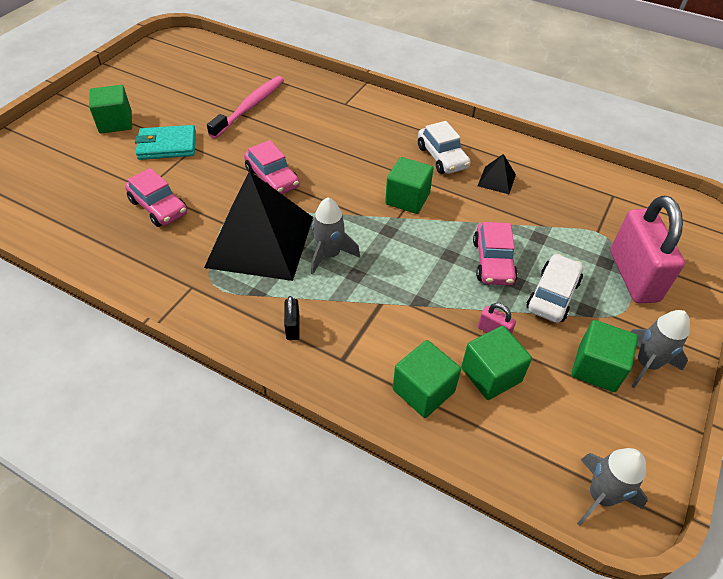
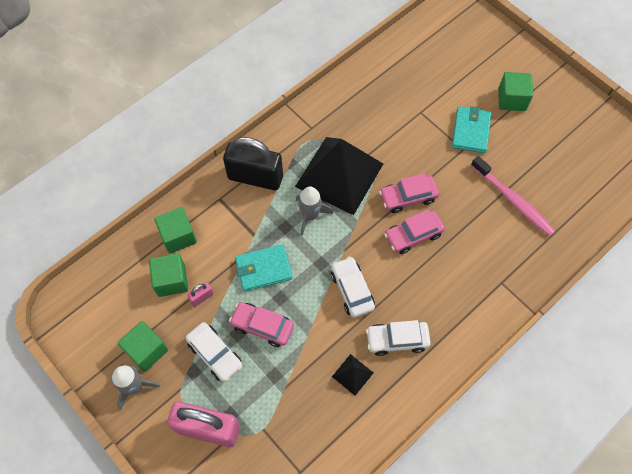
camera: 110 degrees right, 15 degrees up
pink car [125,168,187,227] -> pink car moved to [384,210,445,254]
black padlock [284,296,300,340] -> black padlock [223,137,283,190], size x2.44
green cube [385,157,433,214] -> white car [331,256,375,318]
grey rocket [577,448,648,526] -> none
none -> turquoise wallet [235,244,293,292]

